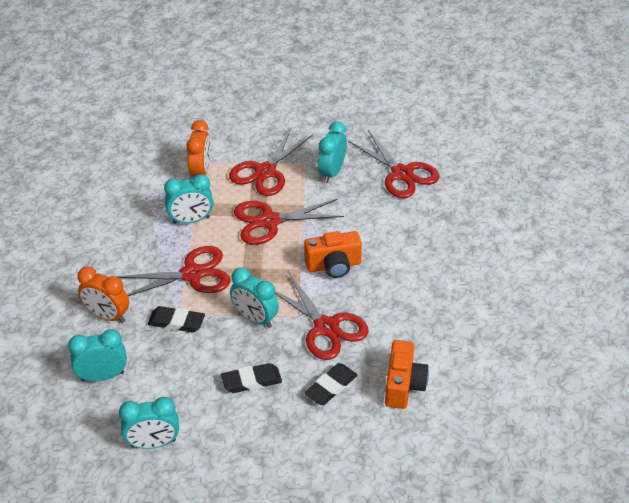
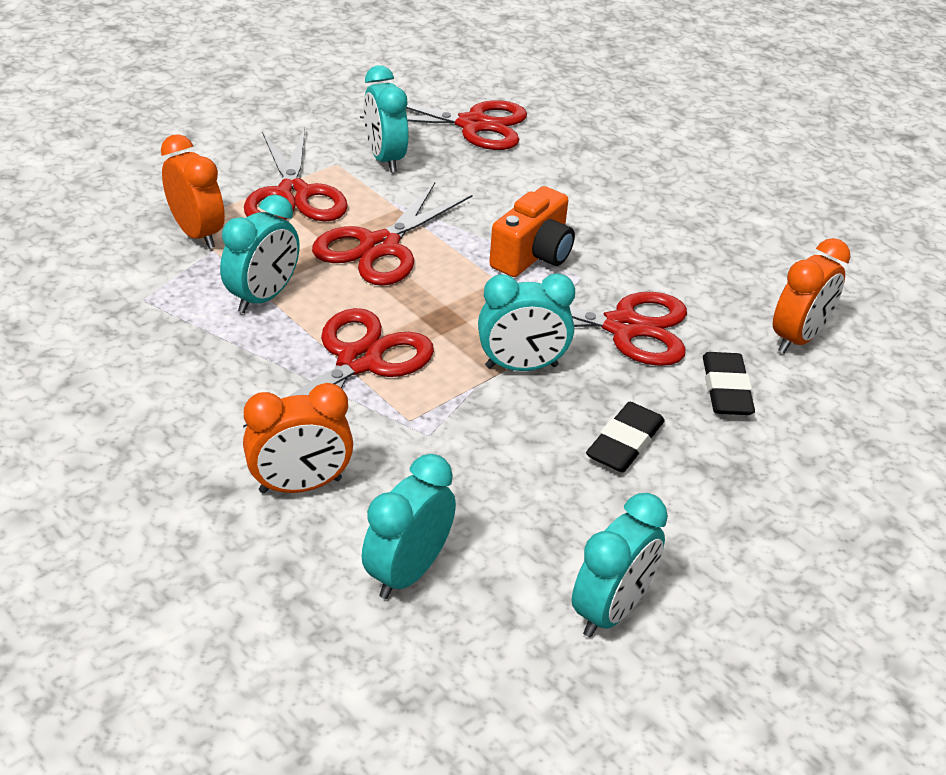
camera: 45 degrees left, 5 degrees down
black eraser [148,306,205,333] -> none
orange camera [385,340,429,409] -> orange clock [773,238,851,353]

